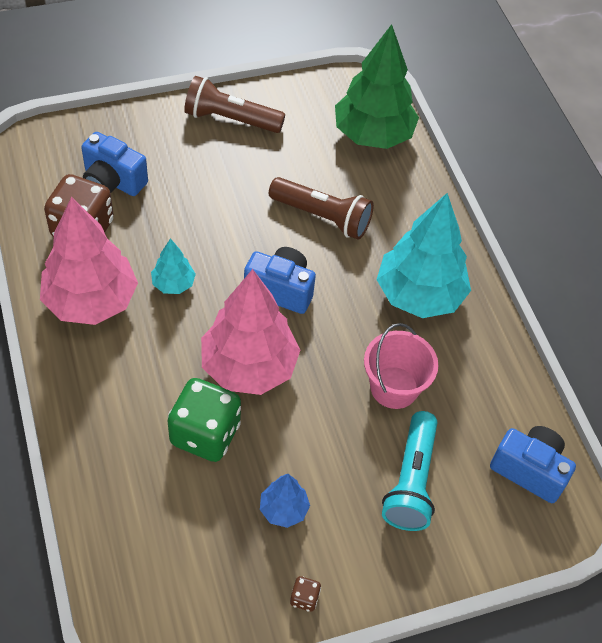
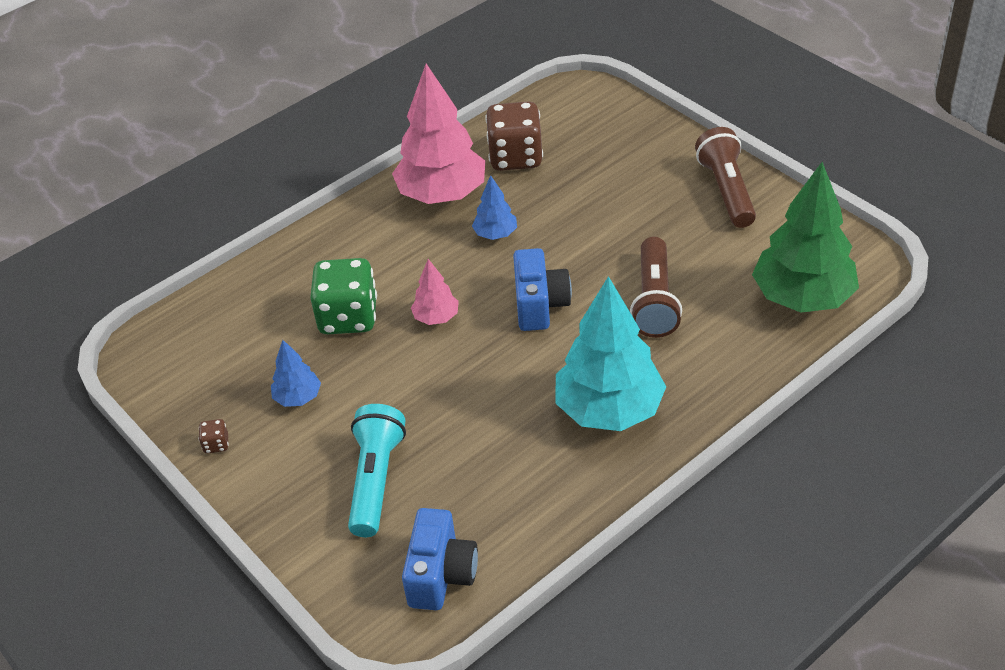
camera: 75 degrees right, 10 degrees down
blue camera [81,132,148,196] -> none
turquoise tree [151,238,196,294] -> blue tree [472,175,517,240]
pink tree [201,269,300,395] -> pink tree [411,259,459,325], size x0.47
pink bucket [364,323,439,409] -> none
turquoise flashlight [382,411,437,531] -> turquoise flashlight turned 105 degrees clockwise [348,404,406,537]

